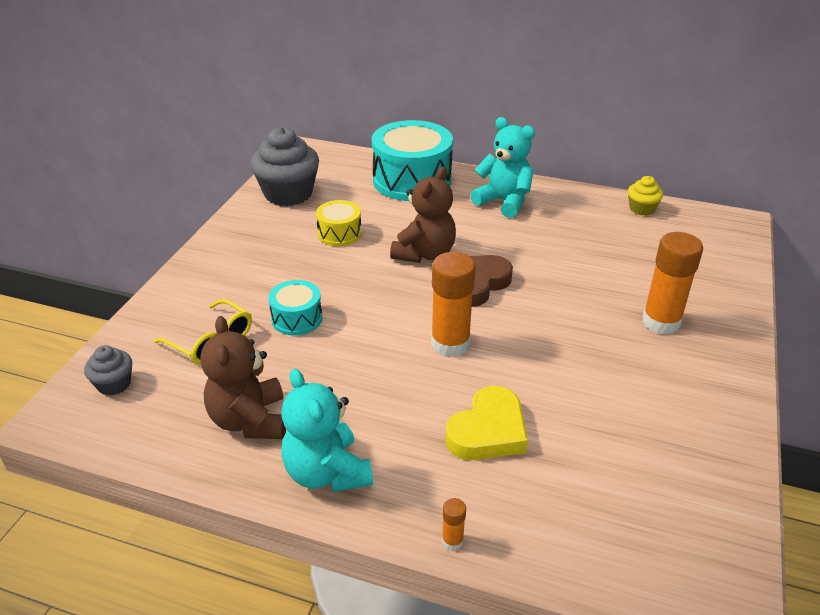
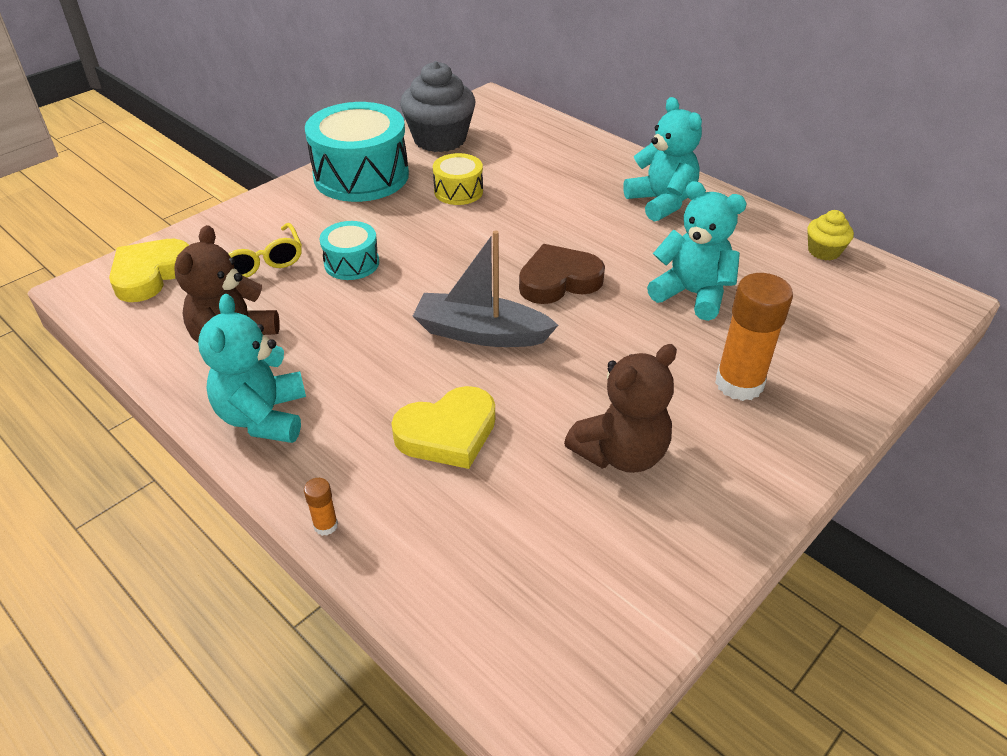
camera: 25 degrees right, 5 degrees up
grey cupcake [84,345,132,396] -> yellow heart [109,239,189,302]
turquoise drum [372,120,453,201] -> turquoise drum moved to [305,102,409,202]
brown teddy bear [390,166,456,263] -> brown teddy bear moved to [564,344,677,473]
orange glue stick [431,252,476,357] -> grey boat [413,230,558,347]
none -> turquoise teddy bear [647,181,747,321]

